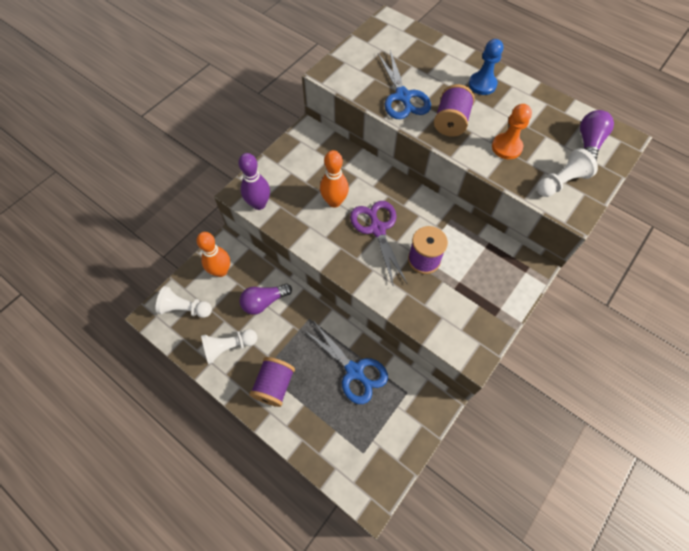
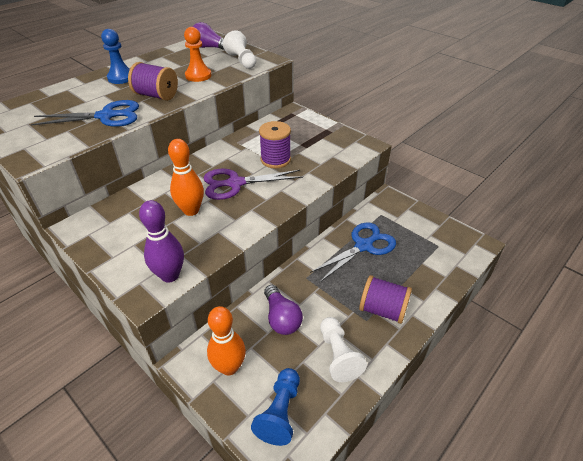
camera: 85 degrees left, 20 degrees down
white pawn [155,286,212,318] -> blue pawn [251,368,300,446]

